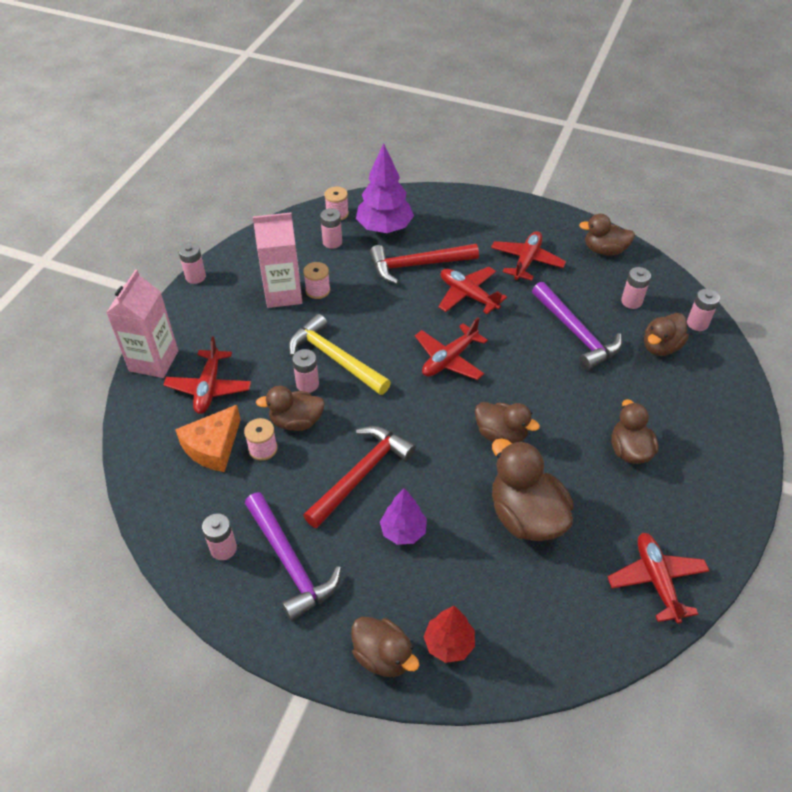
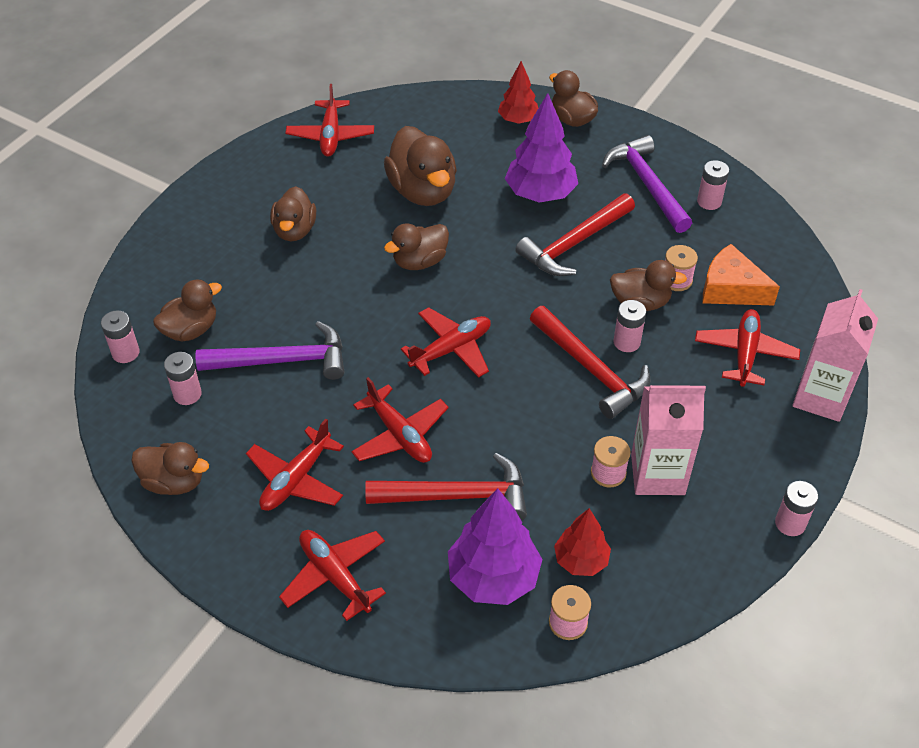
camera: 170 degrees left, 0 degrees up
orange cheese [175,405,241,472] -> orange cheese turned 105 degrees counterclockwise [703,244,780,306]
yellow hammer [288,314,391,395] -> red hammer [530,306,651,419]
pink battery [320,208,342,249] -> red tree [554,508,611,576]
purple tree [380,488,427,545] -> purple tree [505,93,578,203], size x1.65
brown duck [475,402,540,444] -> brown duck turned 75 degrees counterclockwise [384,223,449,270]
purple hammer [532,282,622,370] -> purple hammer turned 105 degrees clockwise [195,321,344,380]
none -> red plane [279,530,386,621]

